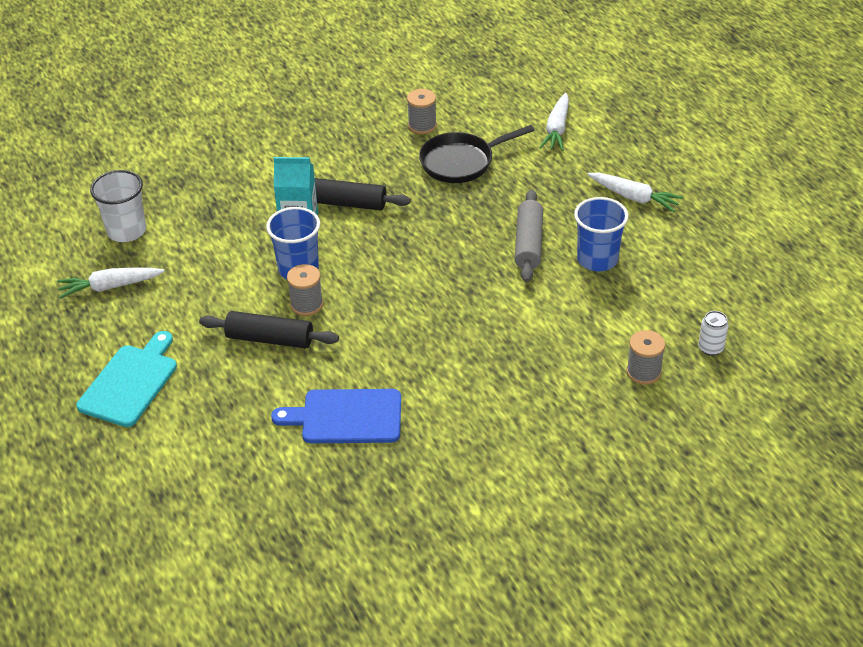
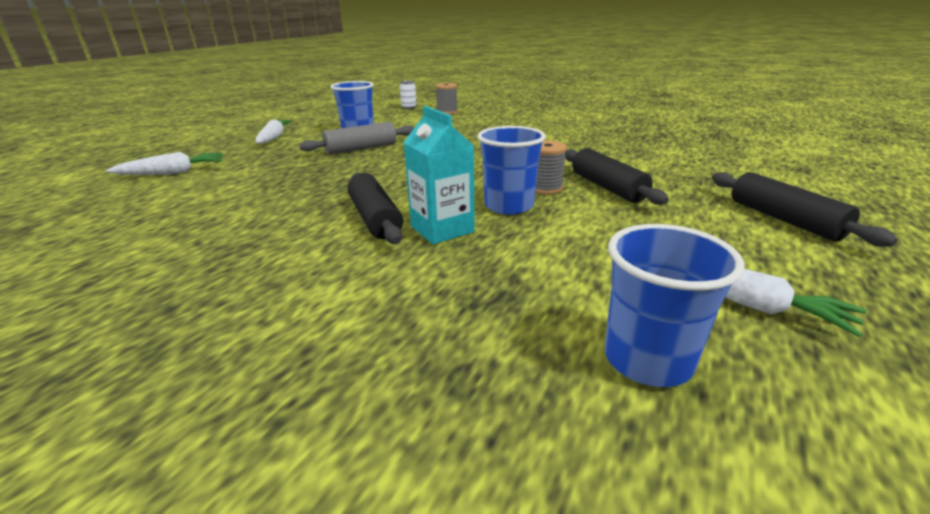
camera: 125 degrees left, 15 degrees down
turquoise cutting board [76,331,177,427] -> black rolling pin [712,172,898,247]
white cup [90,170,146,242] -> blue cup [605,224,744,387]
blue cutting board [271,389,401,443] -> none
grey spool [407,89,437,134] -> none
black pan [419,125,535,183] -> none

